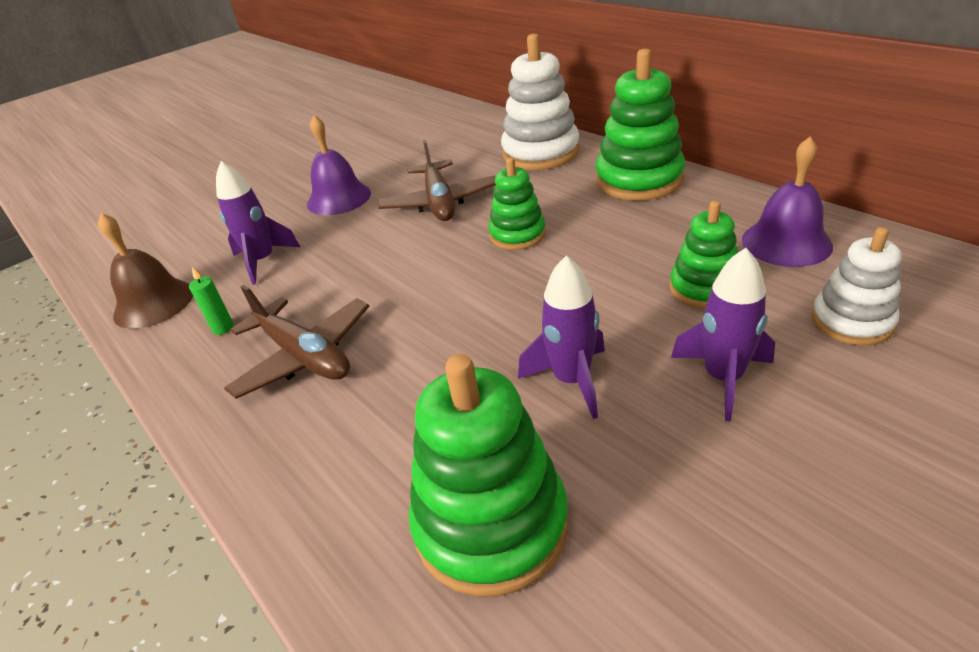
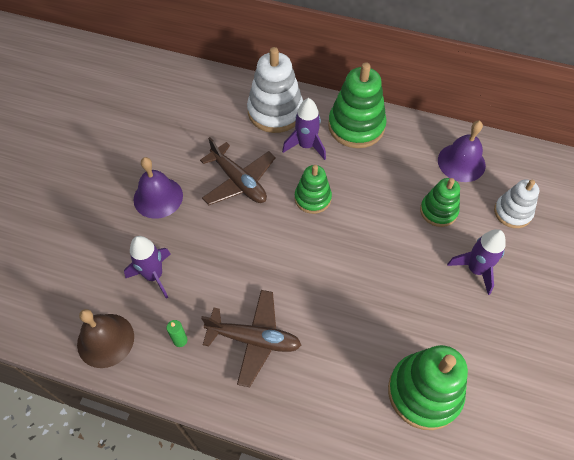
camera: 35 degrees left, 20 degrees up
purple rocket [518,256,605,419] -> purple rocket moved to [282,98,326,160]

